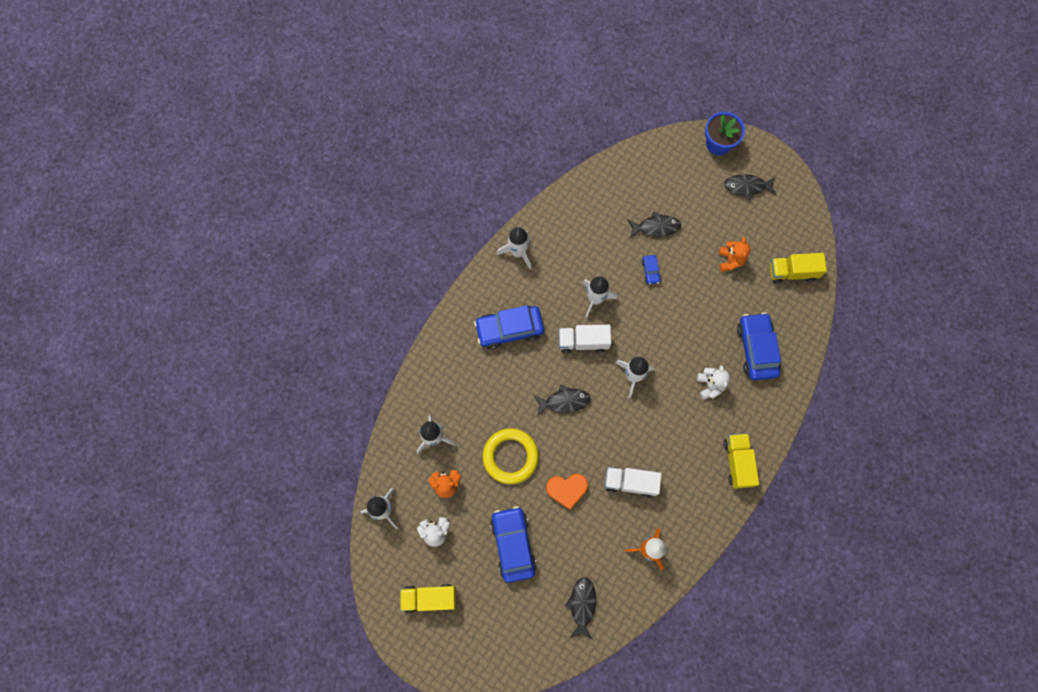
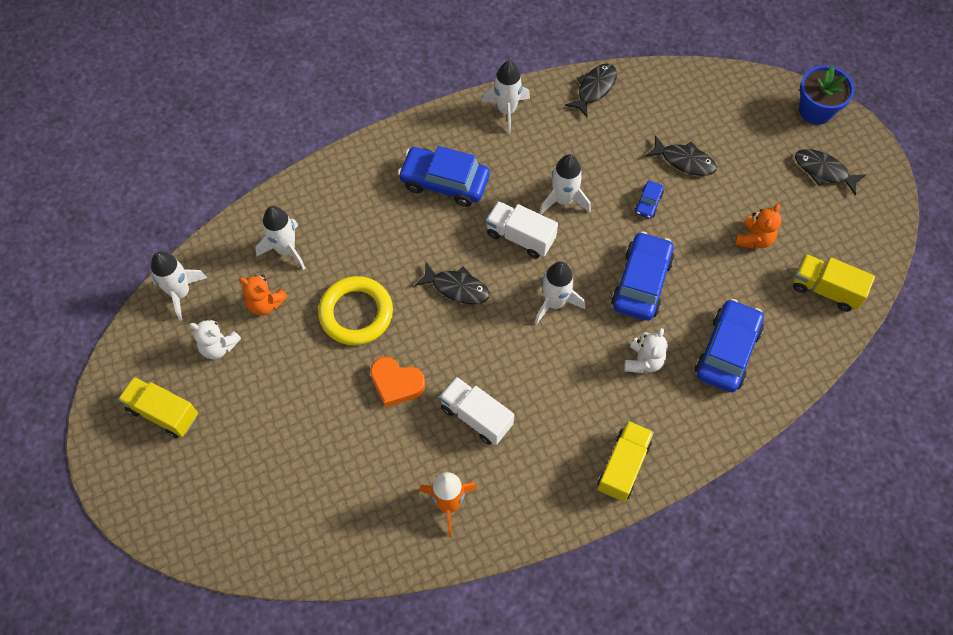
camera: 30 degrees right, 10 degrees down
blue car [490,506,537,583] -> blue car moved to [611,231,675,321]
black fish [565,577,596,639] -> black fish moved to [565,63,617,117]

